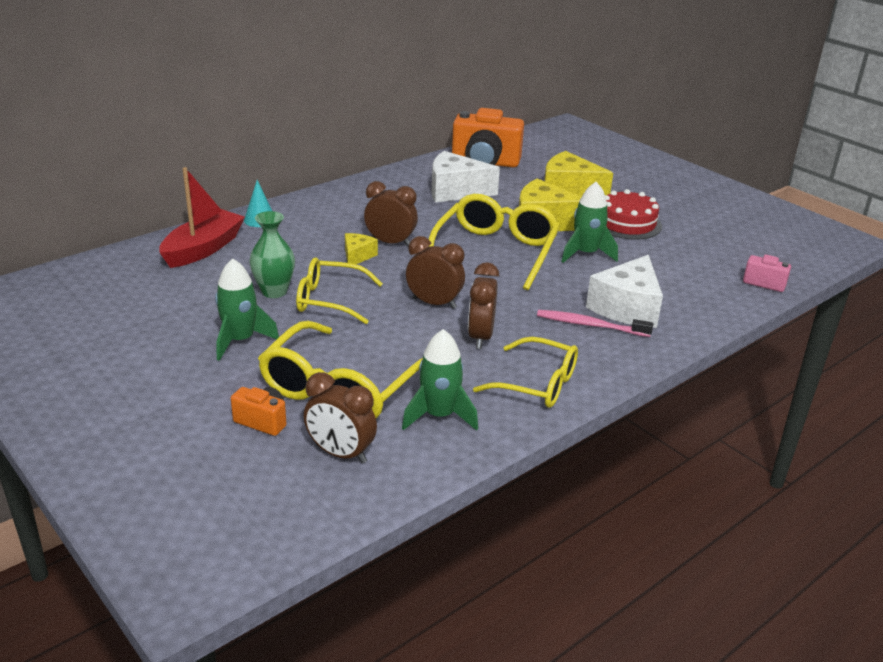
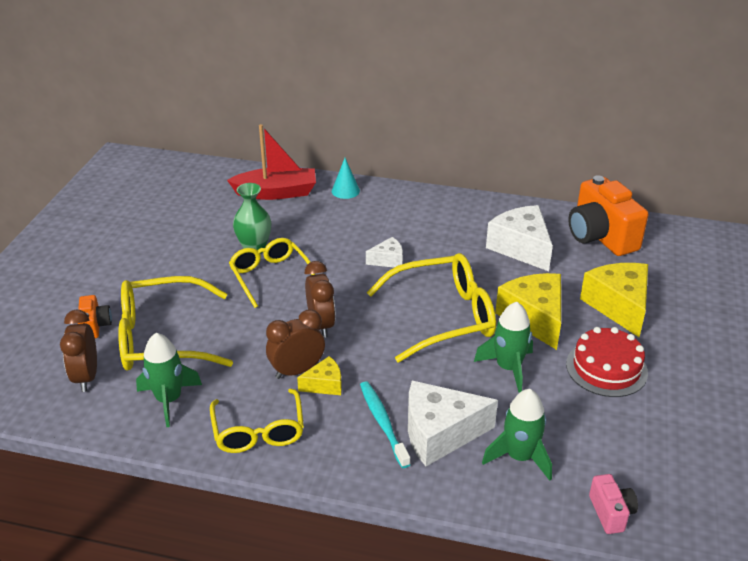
camera: 55 degrees right, 5 degrees up
green rocket [215,258,279,361] -> green rocket moved to [482,389,552,481]
yellow cheese [345,233,378,264] -> yellow cheese moved to [297,356,342,395]
brown clock [364,181,418,247] -> white cheese [366,237,403,268]
pink toothbrush [537,310,653,337] -> turquoise toothbrush [360,381,411,468]

